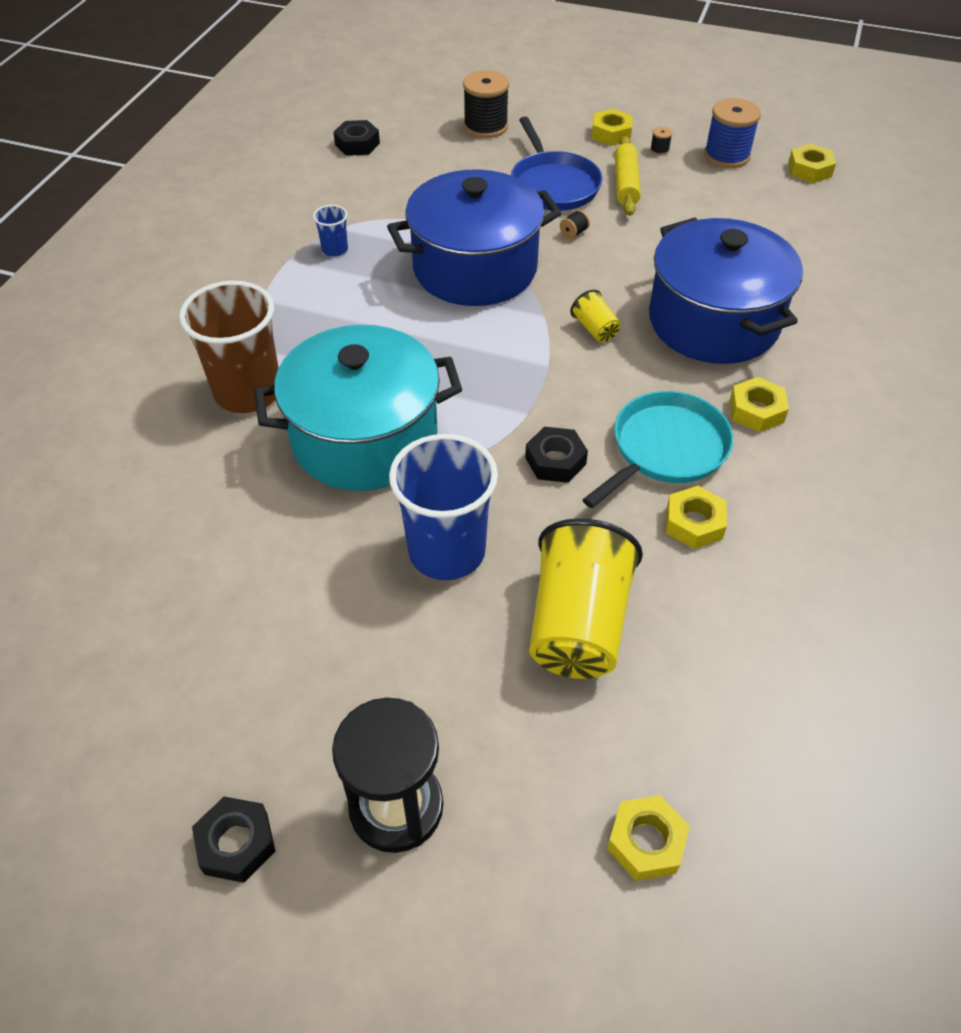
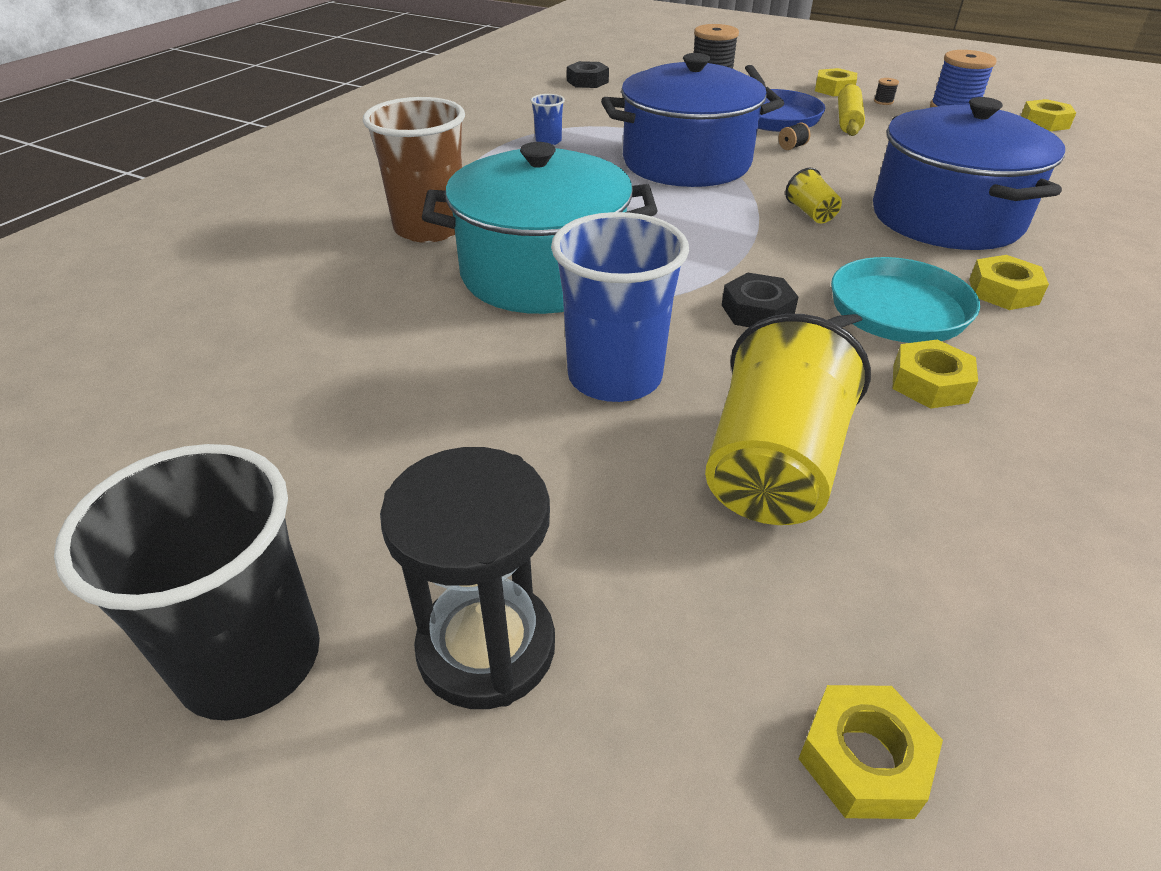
camera: 10 degrees right, 10 degrees down
black nut [192,796,275,883] -> black cup [54,444,320,720]

